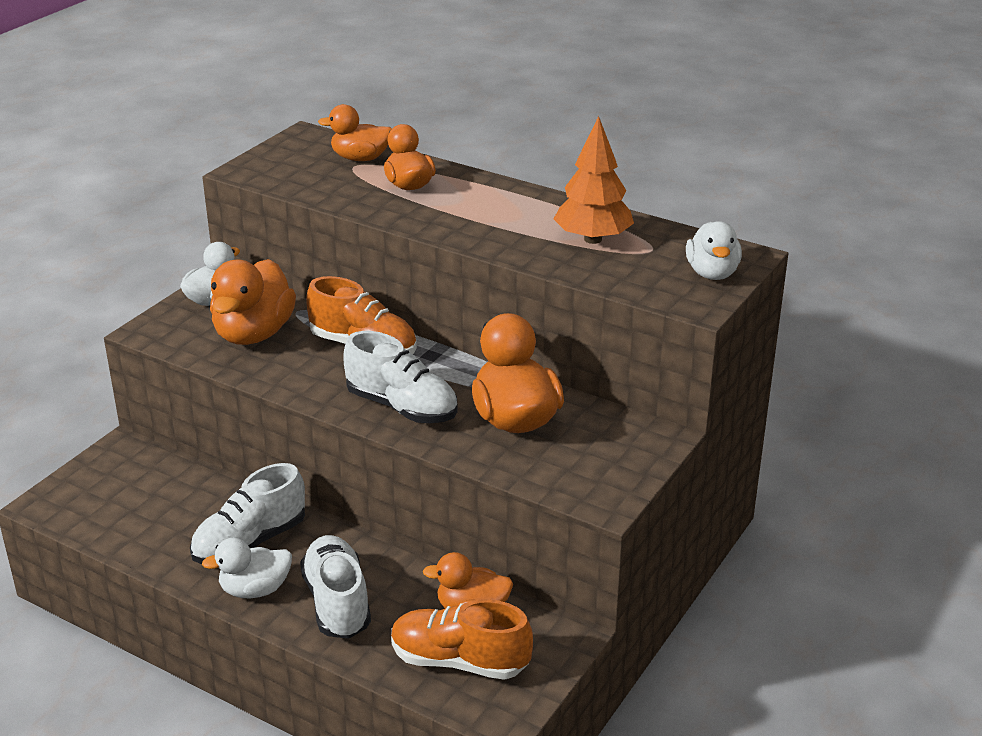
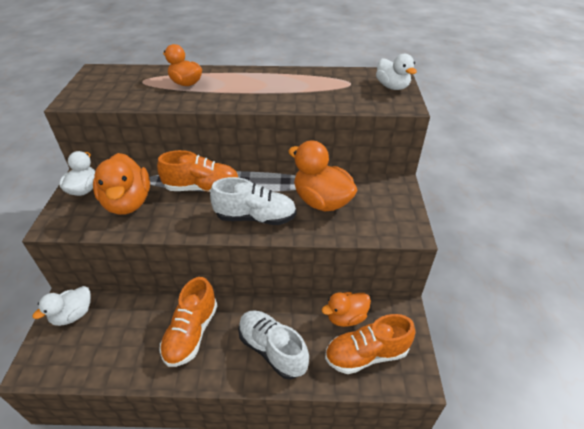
camera: 30 degrees left, 10 degrees up
white shoe [190,463,305,564] -> orange shoe [160,277,217,367]
white duck [202,538,292,598] -> white duck moved to [33,286,91,326]
orange duck [318,104,392,161] -> none
orange tree [554,116,634,244] -> none

